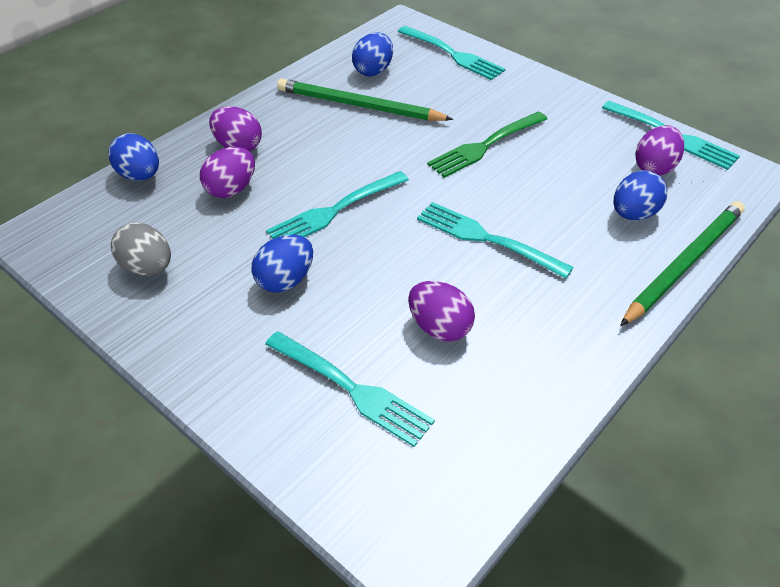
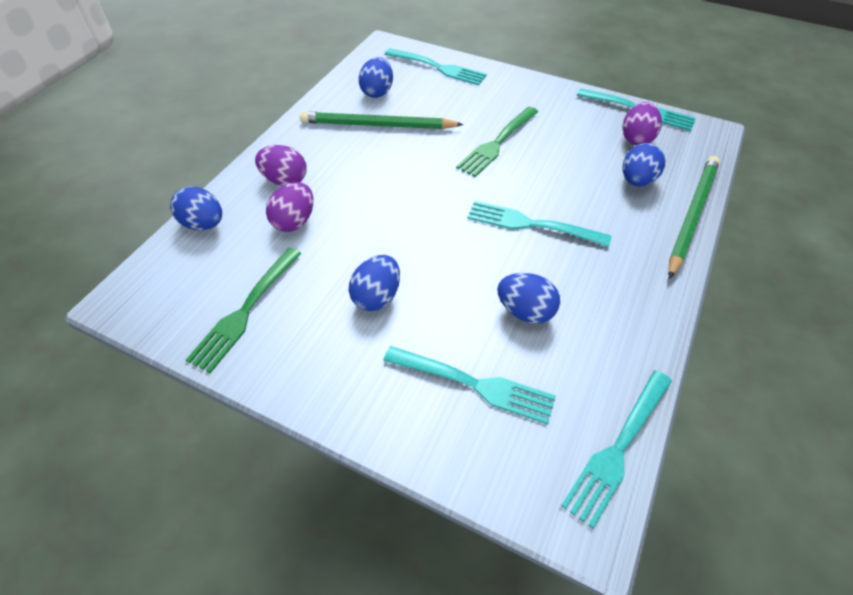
camera: 15 degrees left, 5 degrees up
grey egg [111,222,171,276] -> green fork [186,248,301,373]
turquoise fork [266,171,409,239] -> turquoise fork moved to [561,370,672,529]
purple egg [408,281,475,342] -> blue egg [497,273,560,324]

